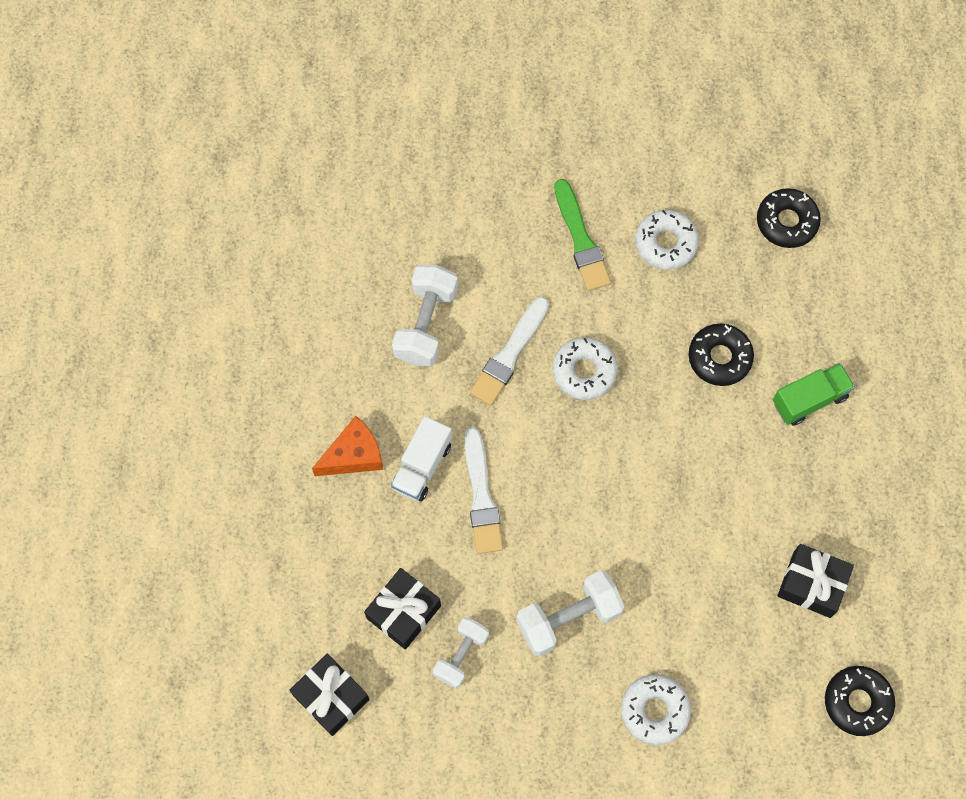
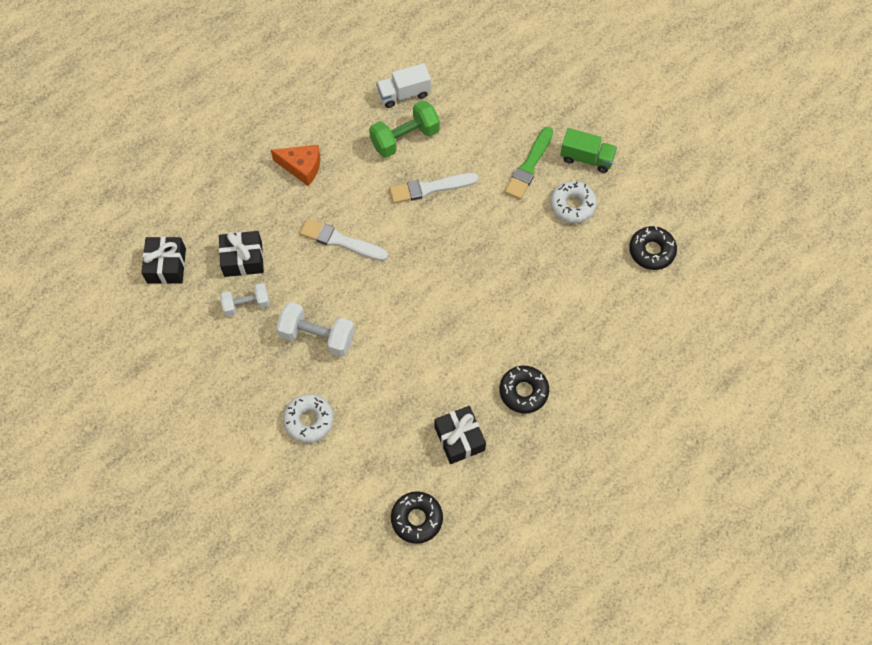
camera: 45 degrees right, 5 degrees down
white truck [391,416,452,501] -> white truck moved to [377,63,431,108]
white dumbbell [392,265,458,366] -> green dumbbell [369,100,440,158]
white brush [464,427,503,554] -> white brush turned 75 degrees clockwise [300,219,388,261]
white donut [552,337,618,400] -> none
black donut [689,324,754,386] -> black donut moved to [500,366,549,413]
green truck [773,363,855,426] -> green truck moved to [560,128,617,173]

